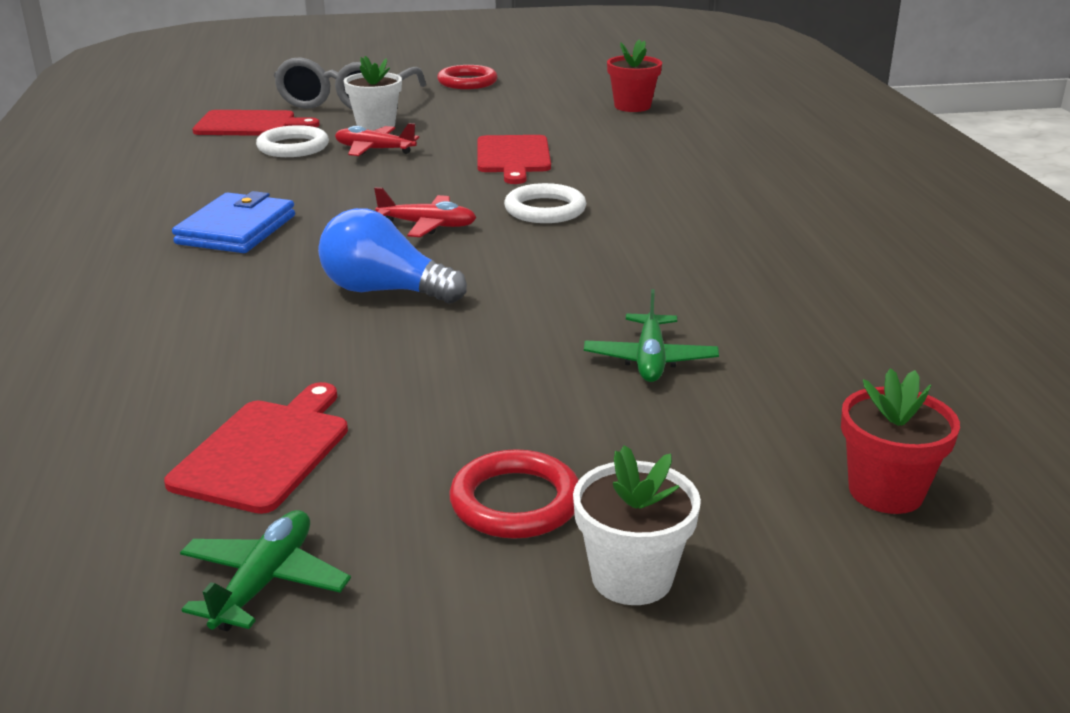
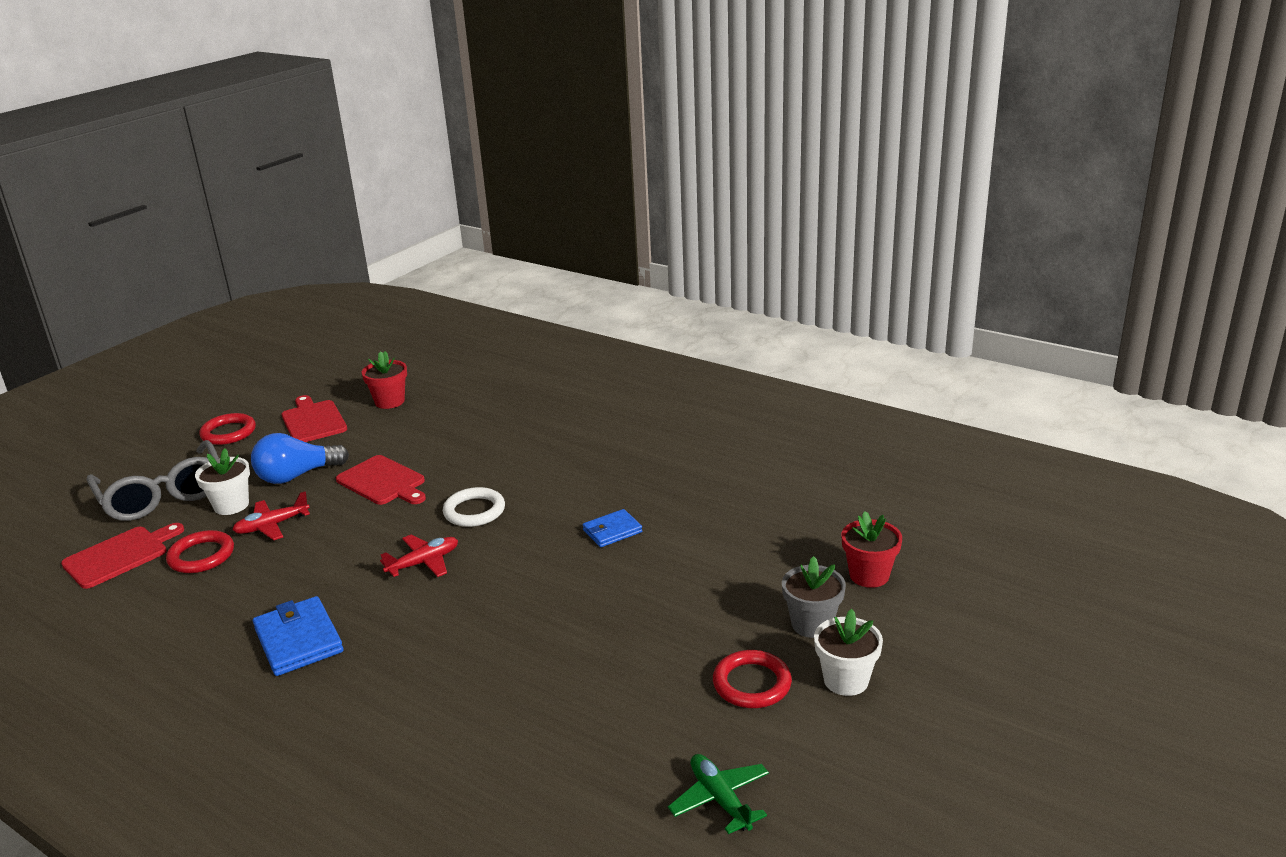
camera: 45 degrees left, 0 degrees up
red cutting board [164,382,348,514] -> red cutting board moved to [282,395,347,442]
white ring [256,125,329,157] -> red ring [166,530,234,573]
blue light bulb [318,208,467,304] -> blue light bulb moved to [251,433,349,484]
green plane [584,289,719,382] -> none
none -> blue wallet [582,509,642,547]
none -> grey flower pot [782,556,846,638]

